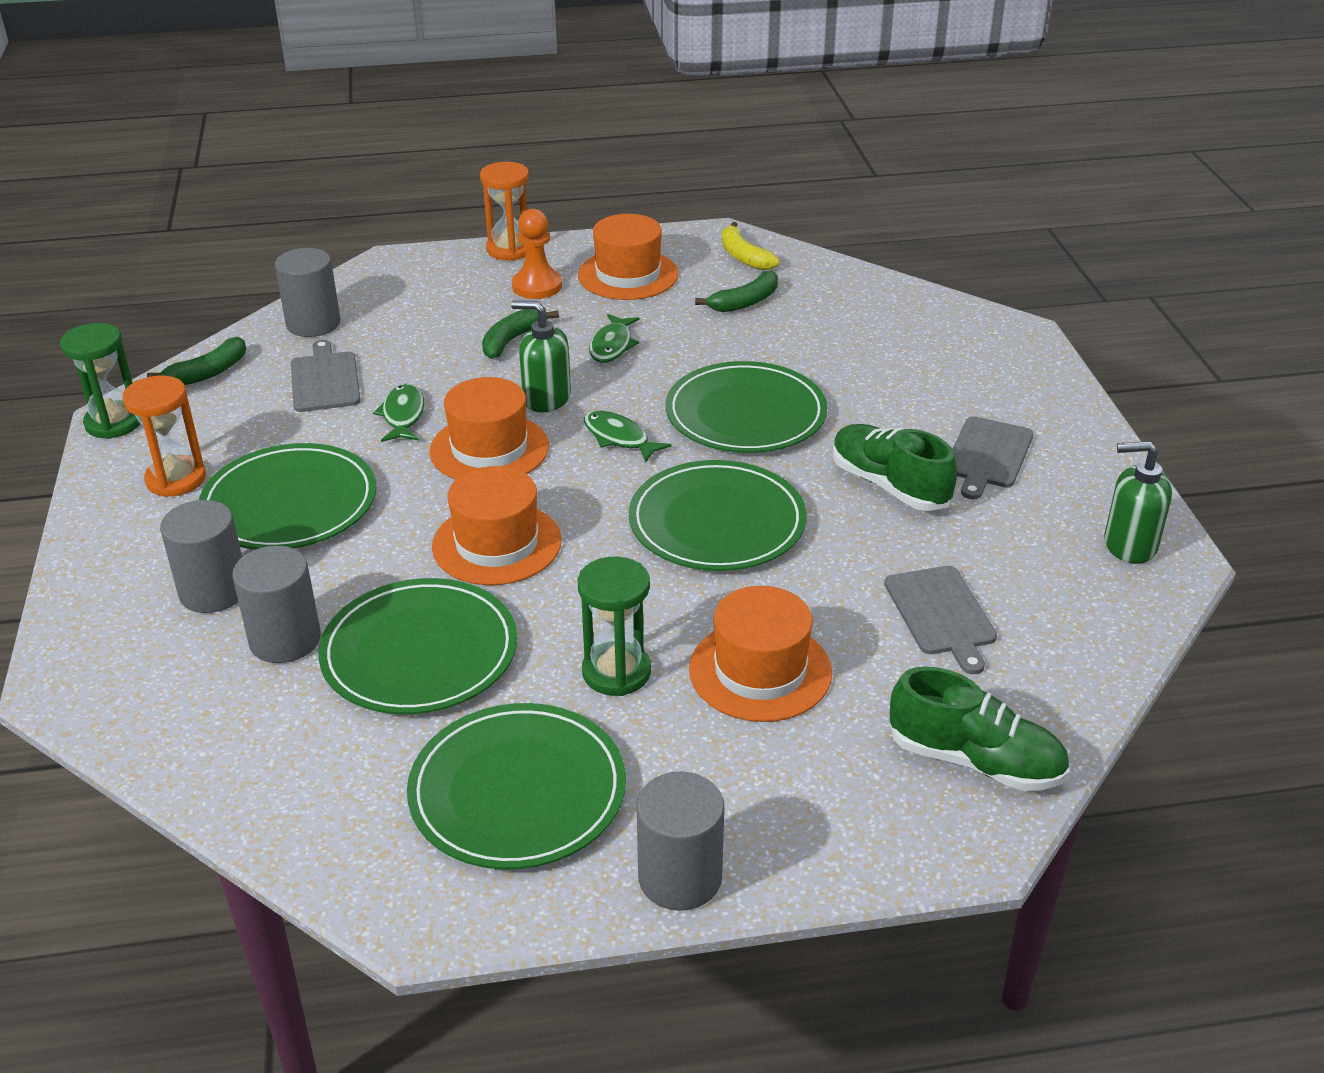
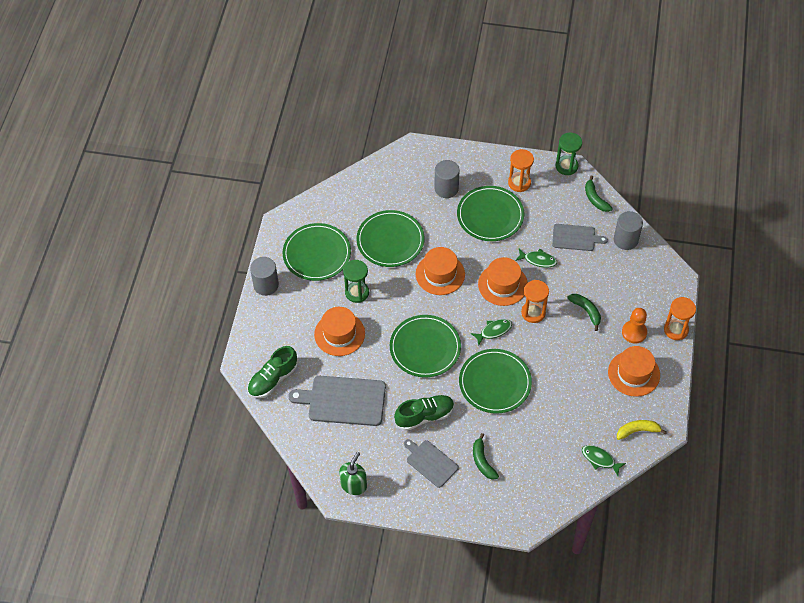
camera: 110 degrees right, 20 degrees up
grey cylinder [232,546,321,663] -> none
green soap dispenser [511,300,571,413] -> orange hourglass [521,280,549,323]
green fish [589,314,640,363] -> green fish moved to [582,445,626,476]
green banana [695,270,778,312] -> green banana moved to [473,433,499,480]
grey cutting board [884,566,997,674] -> grey cutting board [288,376,386,426], size x1.64

